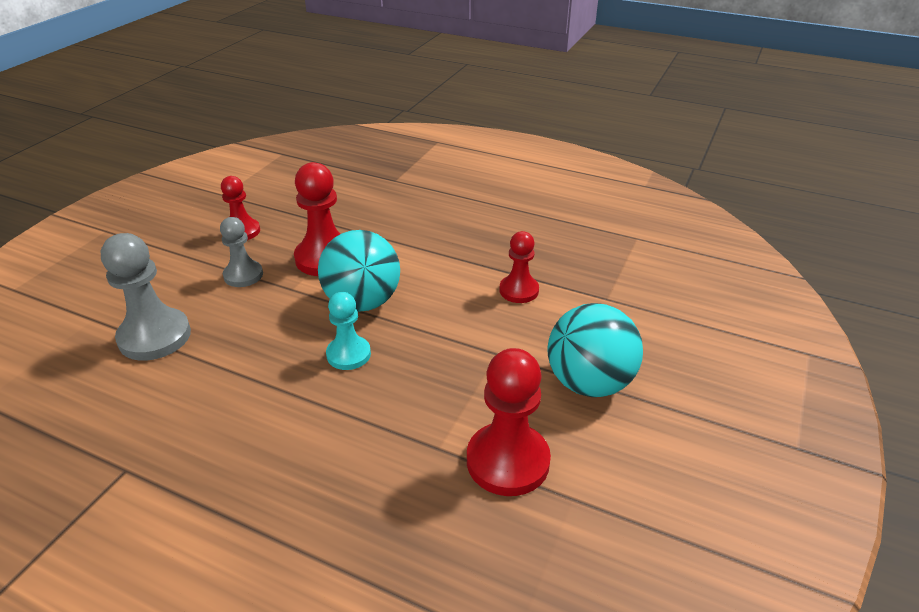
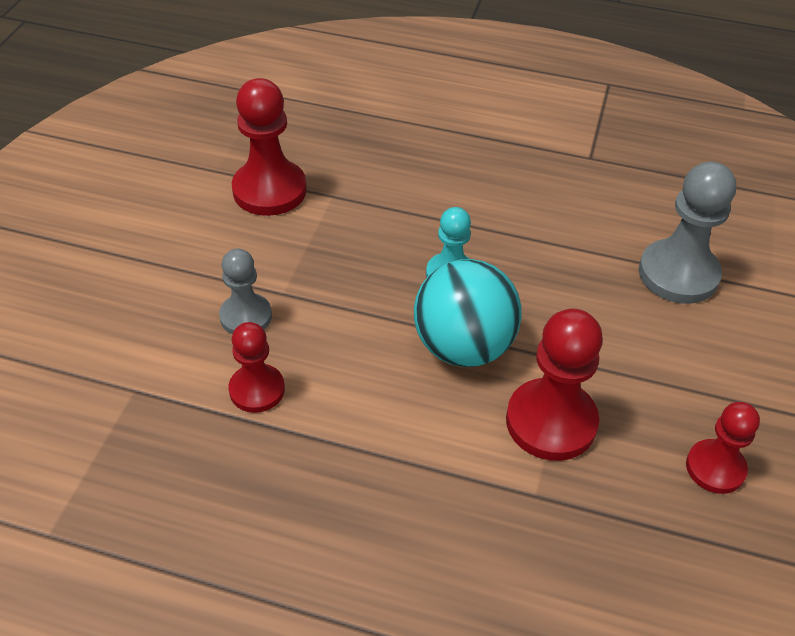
camera: 170 degrees right, 10 degrees up
grey pawn [220,217,263,287] -> grey pawn moved to [219,248,272,335]
turquoise ball [548,303,643,397] -> none

